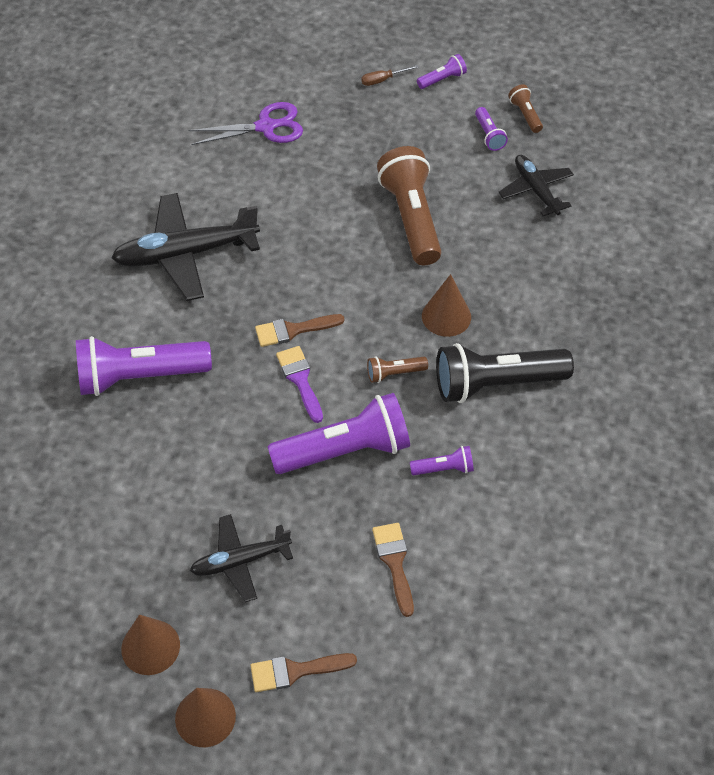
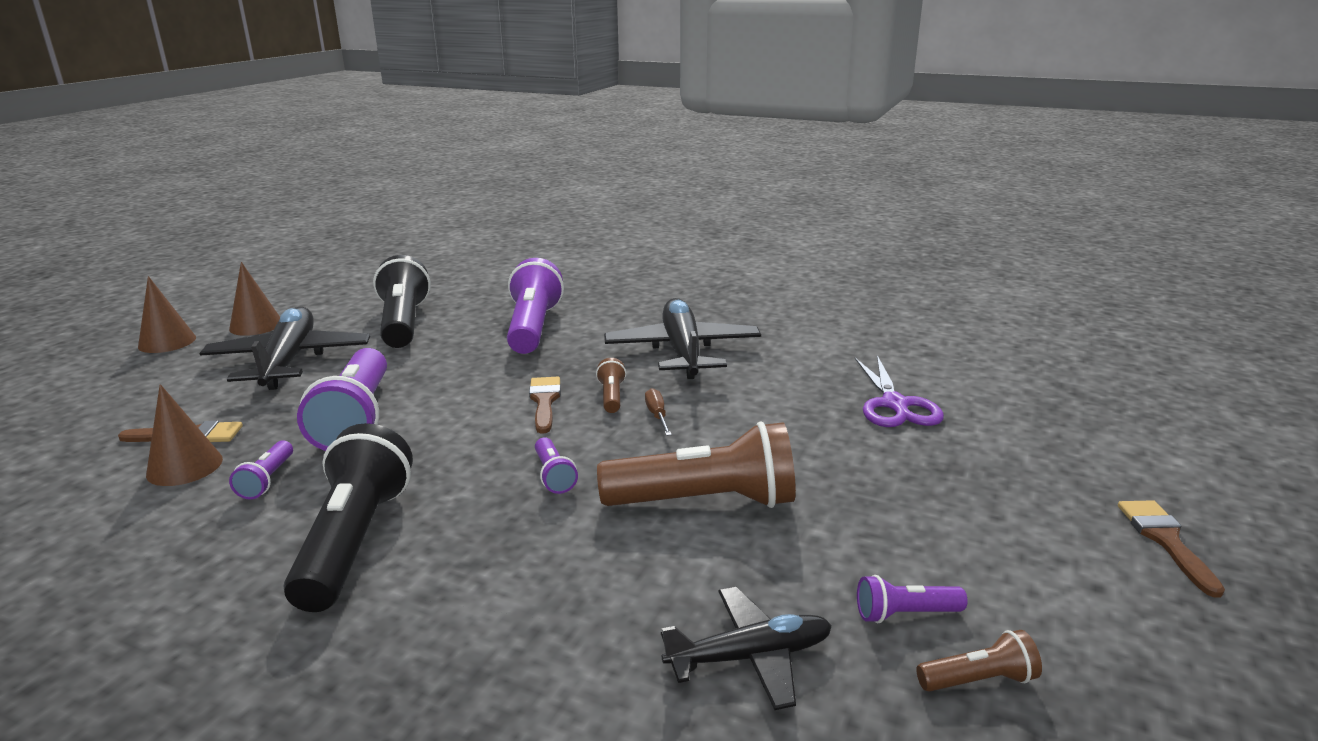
camera: 100 degrees right, 30 degrees down
black plane [190,514,293,602] -> black plane [199,307,370,390], size x1.67
brown brush [250,653,357,692] -> brown brush moved to [1118,500,1225,598]
purple brush [276,346,323,423] -> none
brown screwdriver [361,65,419,86] -> brown screwdriver moved to [645,388,672,436]
brown flashlight [367,356,428,383] -> brown flashlight moved to [596,358,626,413]
purple flashlight [417,54,467,89] -> purple flashlight moved to [535,437,578,494]
brown cone [422,274,471,337] -> brown cone moved to [146,384,223,486]
none -> black flashlight [373,255,431,348]

